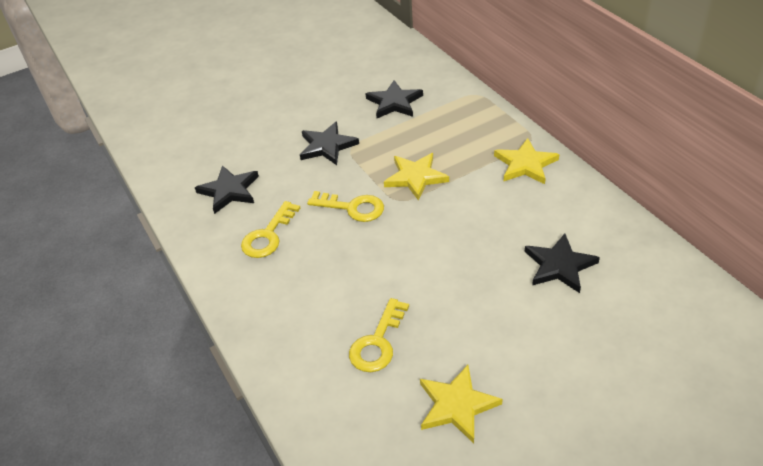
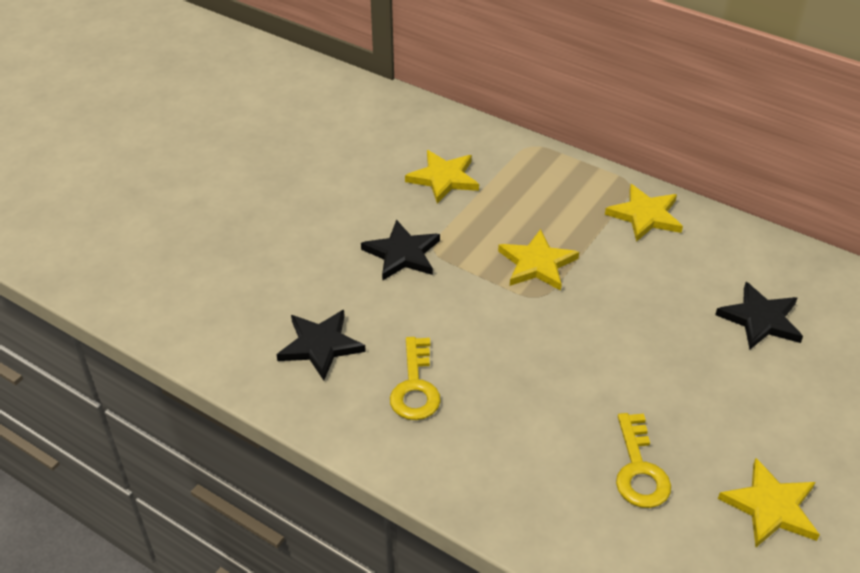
camera: 30 degrees left, 0 degrees up
yellow key [307,191,384,222] -> none
black star [365,80,423,118] -> yellow star [405,150,479,204]

